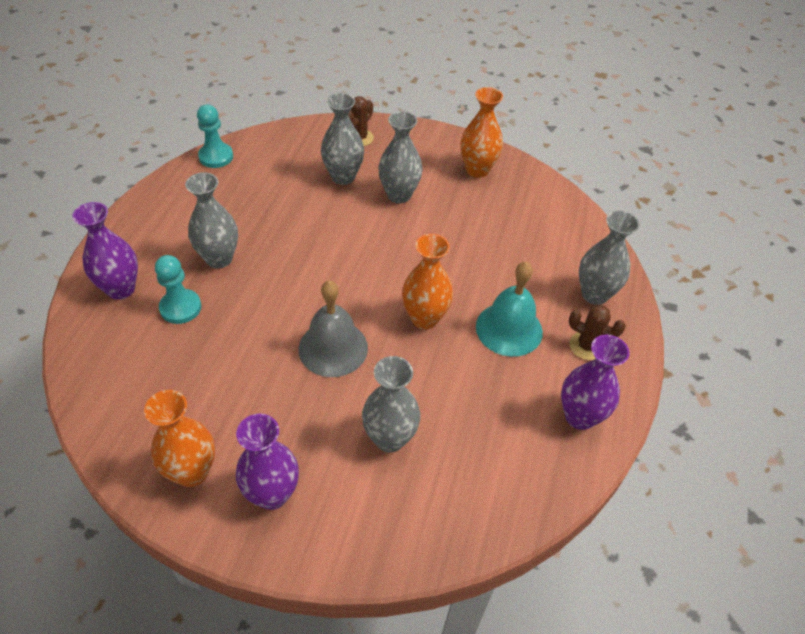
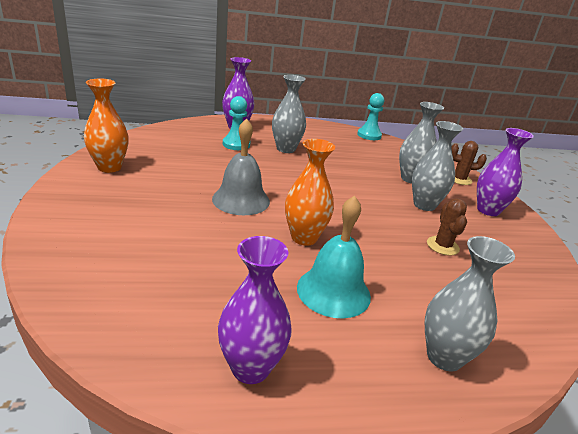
camera: 65 degrees right, 20 degrees down
purple vase [236,414,299,510] -> purple vase moved to [477,128,534,216]
grey vase [362,356,420,453] -> none
orange vase [460,87,503,178] -> none
brown cactus [569,305,626,360] -> brown cactus moved to [427,198,467,255]

